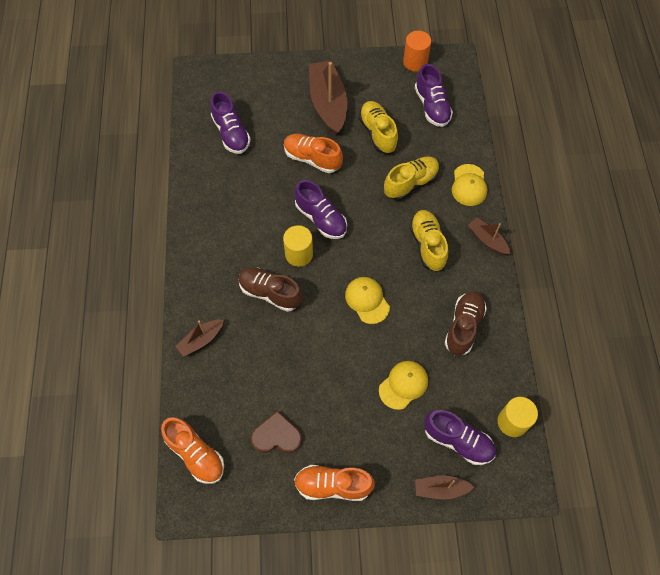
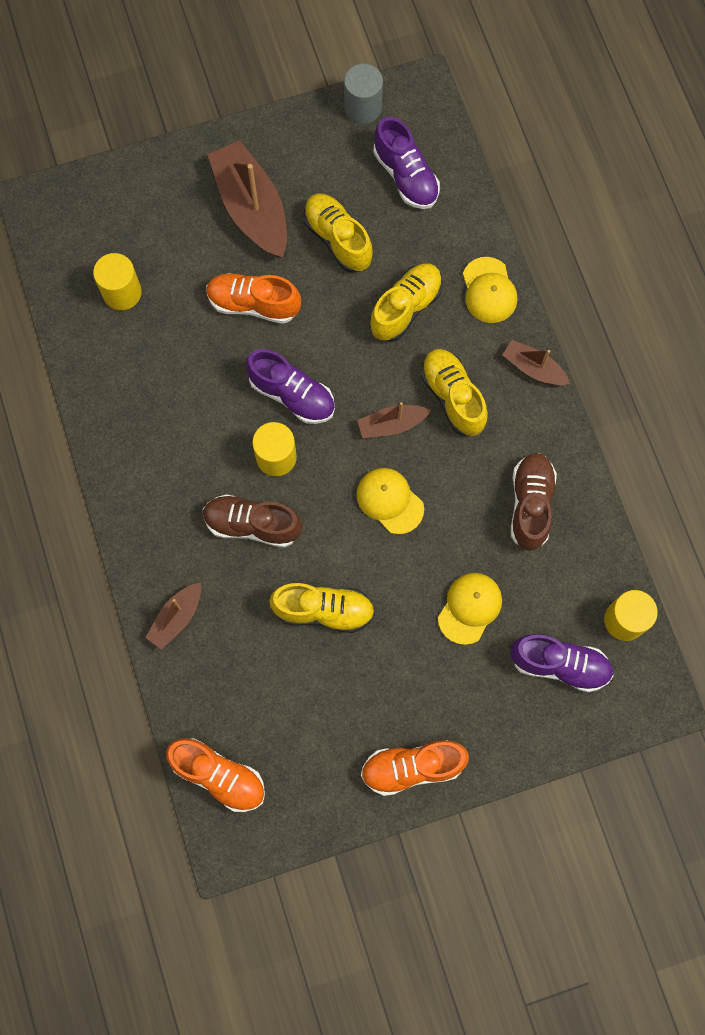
camera: 15 degrees left, 10 degrees up
purple shoe [210,91,251,154] -> yellow cylinder [93,253,142,310]
brown heart [251,411,302,453] -> none
orange cylinder [403,31,431,72] -> grey cylinder [344,64,383,124]
brown boat [415,475,474,499] -> brown boat moved to [357,402,431,438]
none -> yellow shoe [269,583,375,633]

